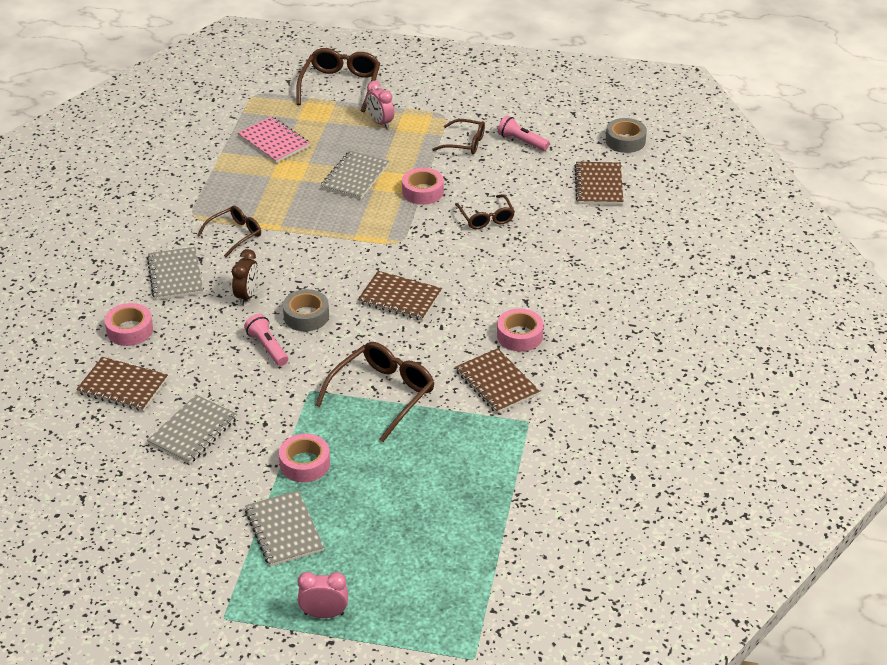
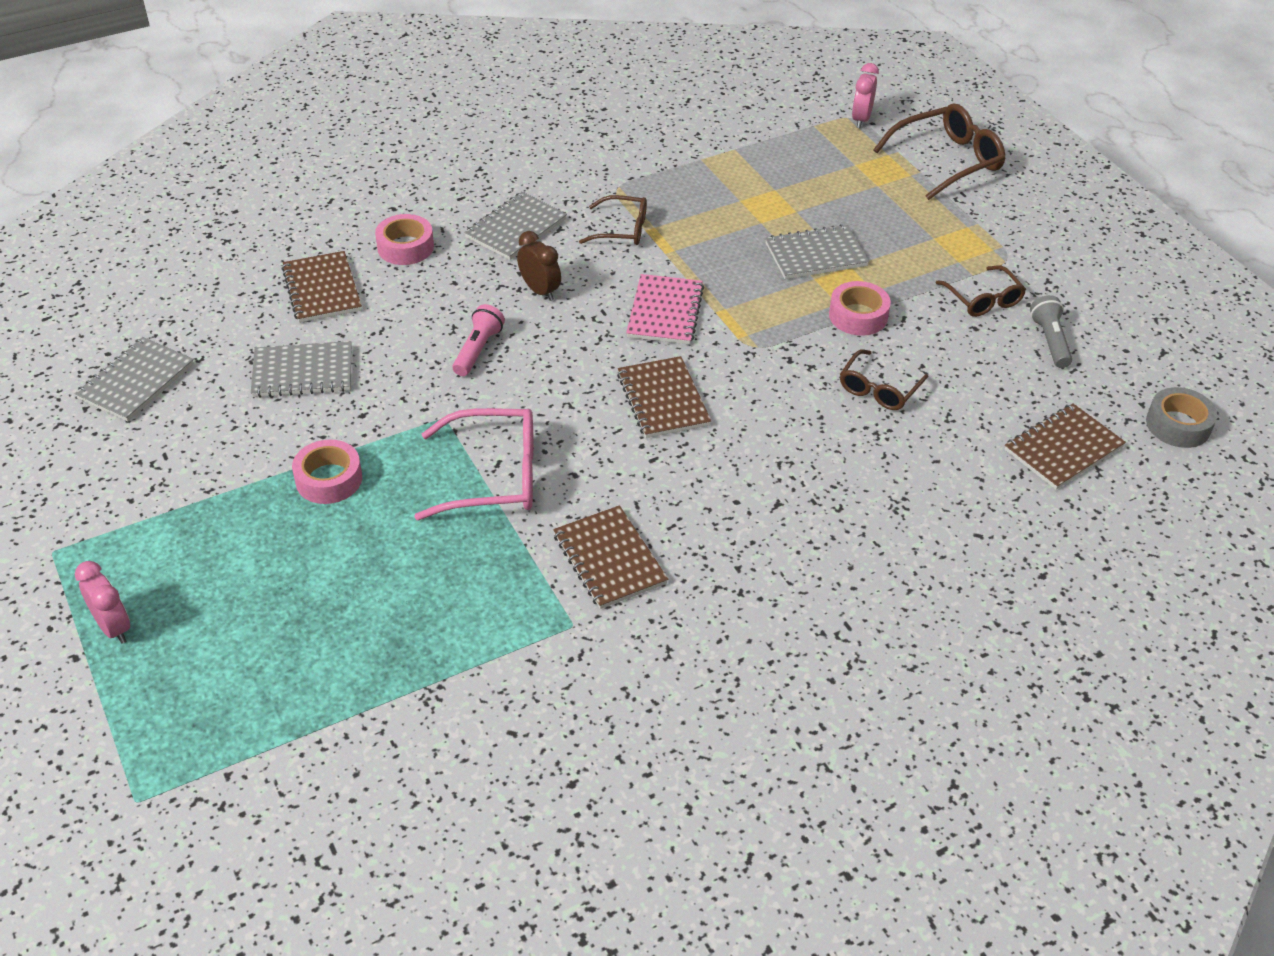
camera: 50 degrees right, 5 degrees up
brown clock [232,249,258,305] -> brown clock turned 105 degrees counterclockwise [517,231,561,301]
pink notebook [237,116,310,163] -> pink notebook moved to [626,274,704,345]
grey notebook [245,490,324,567] -> grey notebook moved to [75,337,194,421]
grey tape [283,289,329,331] -> none
brown glasses [315,342,434,442] -> pink glasses [414,408,533,520]
pink clock [366,81,394,129] -> pink clock moved to [852,63,879,128]
brown notebook [456,348,540,413] -> brown notebook turned 45 degrees counterclockwise [553,505,668,609]
pink tape [497,308,544,352] -> none
pink flashlight [498,116,550,151] -> grey flashlight [1030,295,1072,368]

